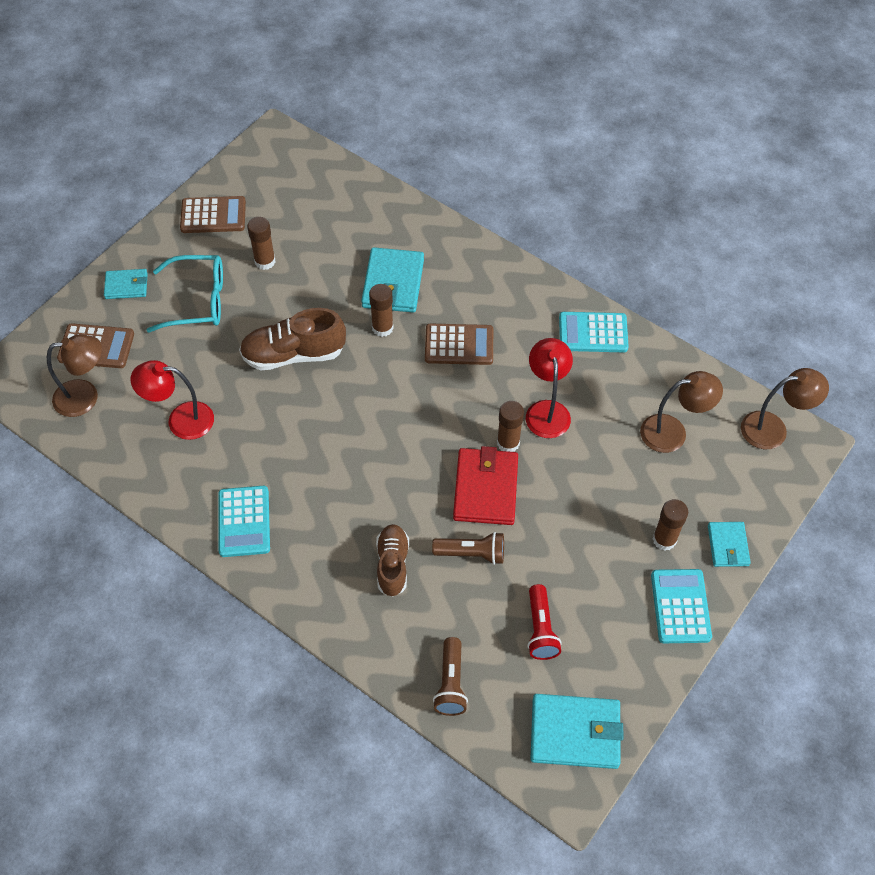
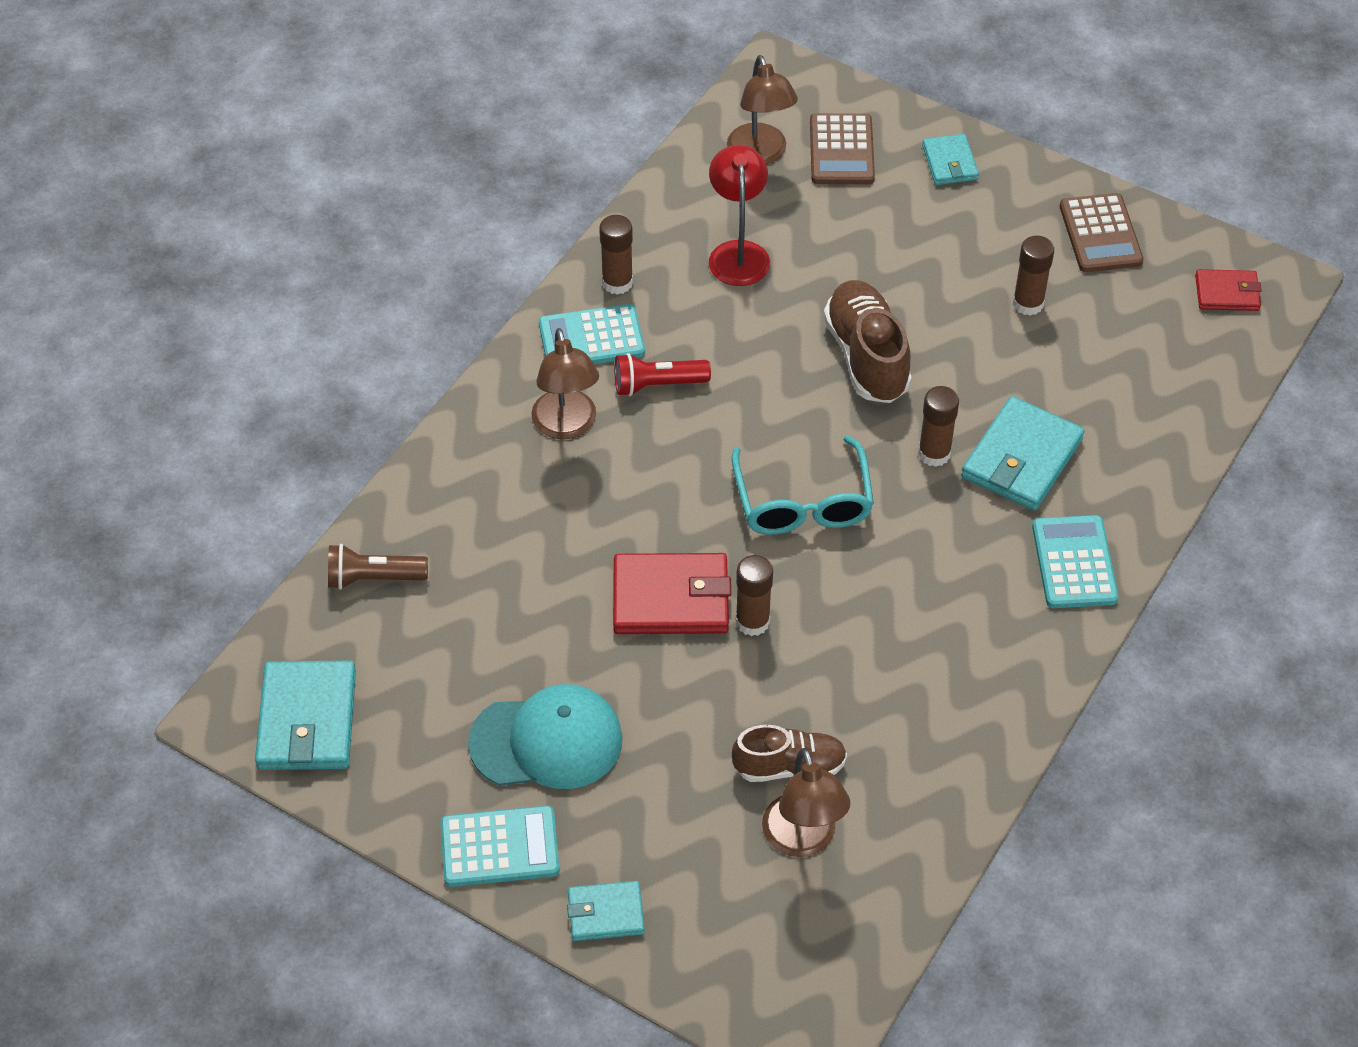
camera: 85 degrees right, 5 degrees down
turquoise glasses [146,255,223,333] -> turquoise glasses moved to [732,436,874,535]
turquoise wallet [361,247,424,313] -> turquoise wallet turned 60 degrees counterclockwise [961,396,1085,511]
brown shoe [376,524,409,597] -> brown shoe moved to [732,725,847,782]
brown calculator [425,323,493,365] -> none
brown flashlight [432,532,504,565] -> none
red lamp [526,338,573,438] -> none
red flashlight [527,584,562,660] -> red flashlight moved to [614,353,711,396]
turquoise calculator [559,312,629,352] -> turquoise calculator moved to [1032,515,1119,608]
brown glue stick [653,499,688,551] -> brown glue stick moved to [599,215,633,295]
brown lamp [741,368,829,449] -> brown lamp moved to [531,328,599,439]
none -> turquoise cap [468,684,623,789]
none -> red wallet [1195,269,1262,311]

